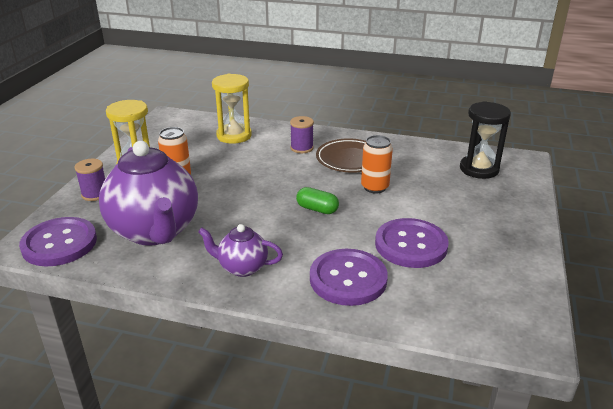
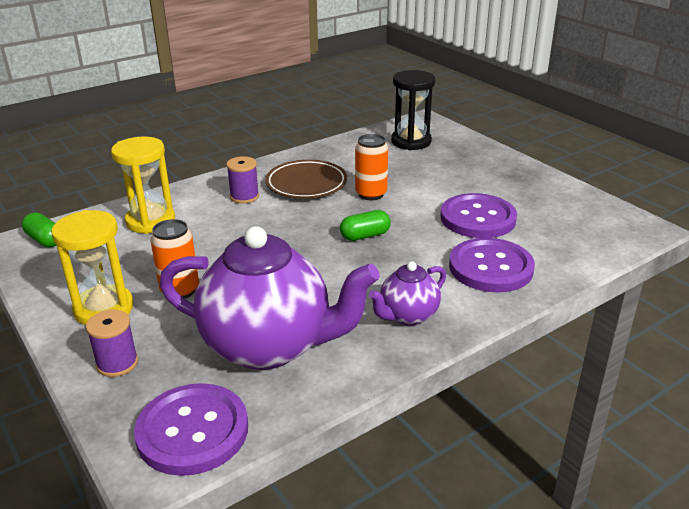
camera: 50 degrees left, 0 degrees up
none -> green capsule [22,212,56,247]

